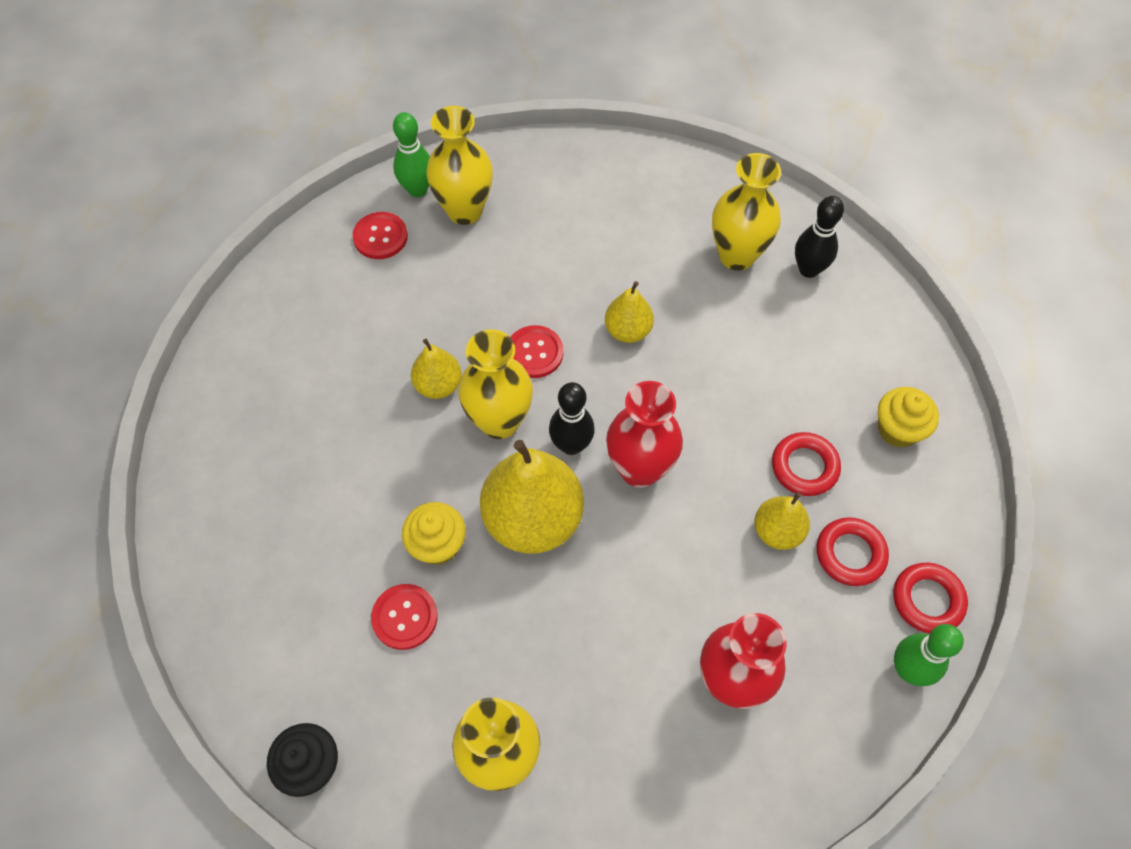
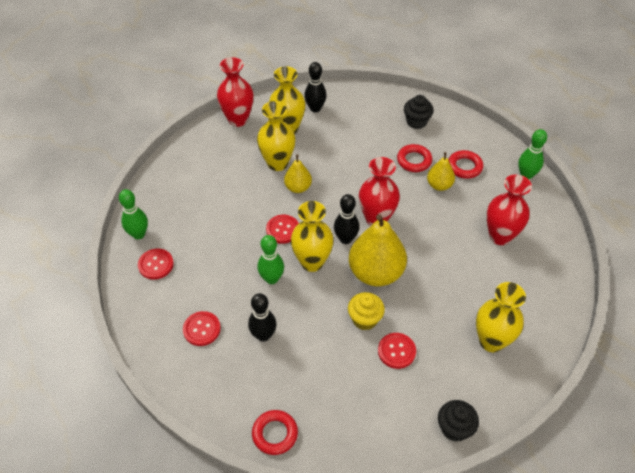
camera: 60 degrees left, 10 degrees down
yellow pear [411,339,462,399] -> green bowling pin [258,235,284,284]
yellow vase [426,106,493,225] -> yellow vase moved to [257,101,295,171]
yellow cupcake [878,387,939,448] -> black cupcake [404,95,434,129]
red ring [893,563,968,633] -> red ring moved to [252,410,298,455]
none -> red button [183,311,221,346]
none -> red vase [217,57,254,127]
none -> black bowling pin [248,293,277,342]

